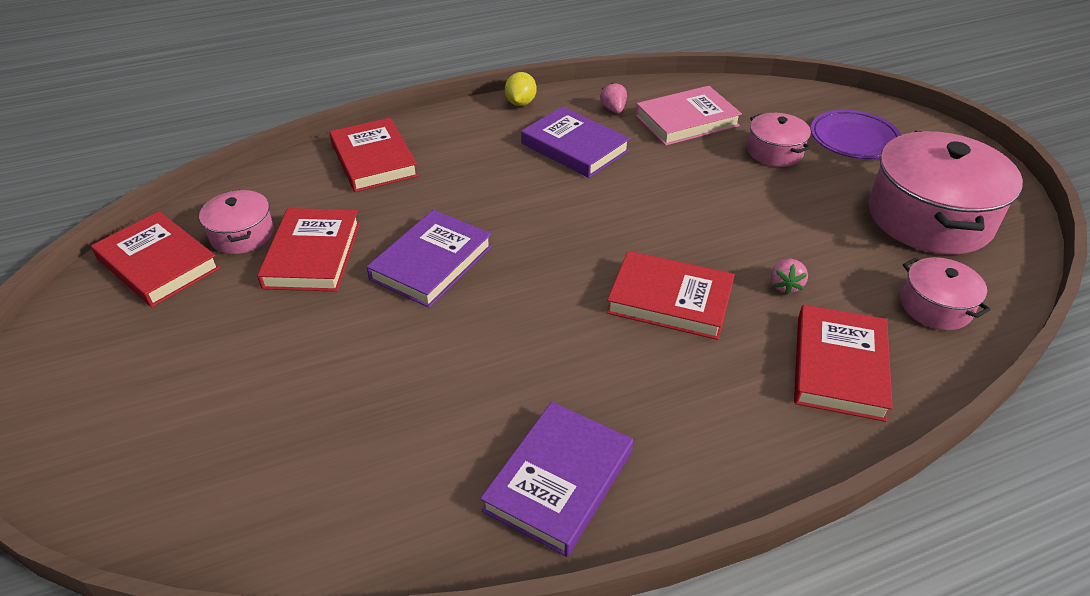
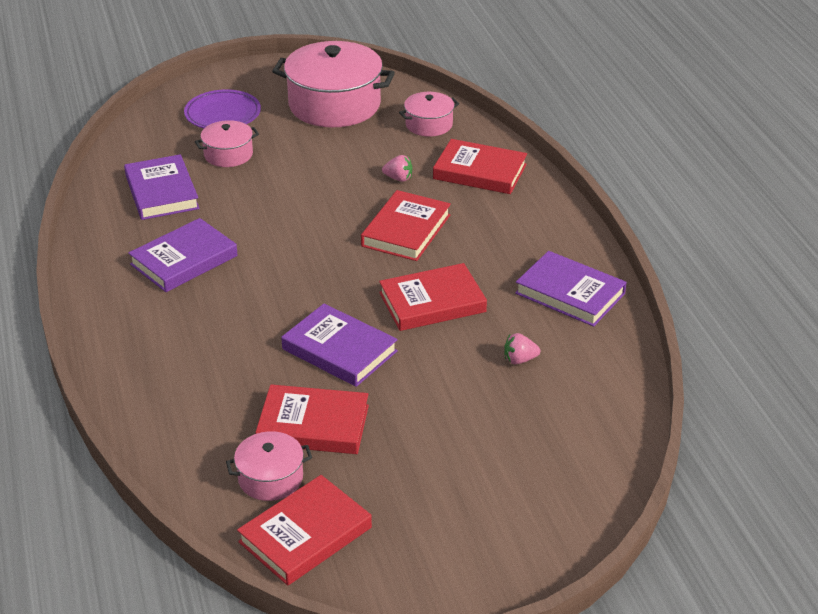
camera: 85 degrees left, 5 degrees down
red book [329,118,418,192] -> red book moved to [379,263,487,331]
yellow lemon [505,72,537,106] -> none
pink strawberry [600,82,627,113] -> pink strawberry moved to [504,333,540,364]
pink book [635,86,742,146] -> purple book [124,154,200,220]

